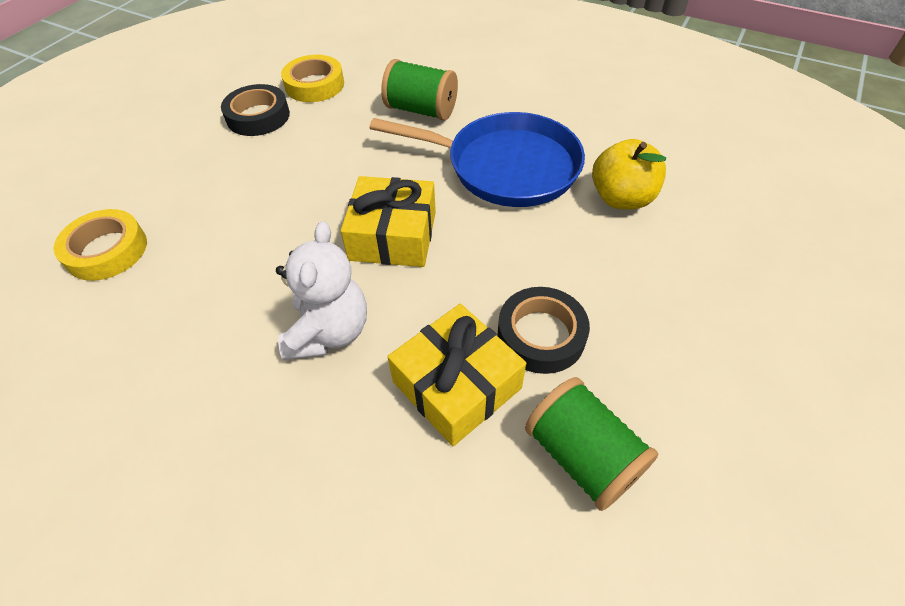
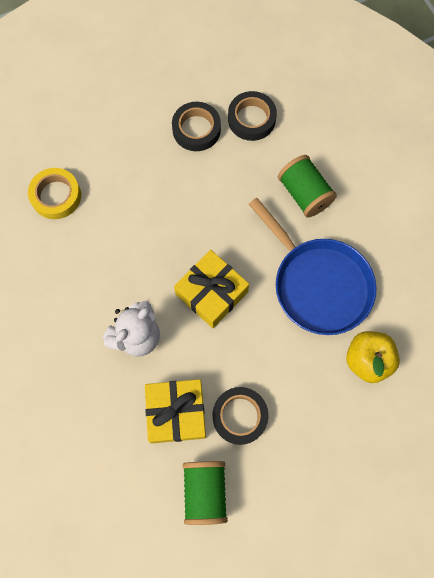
camera: 35 degrees right, 20 degrees up
yellow tape [281,55,344,102] -> black tape [228,91,277,141]

